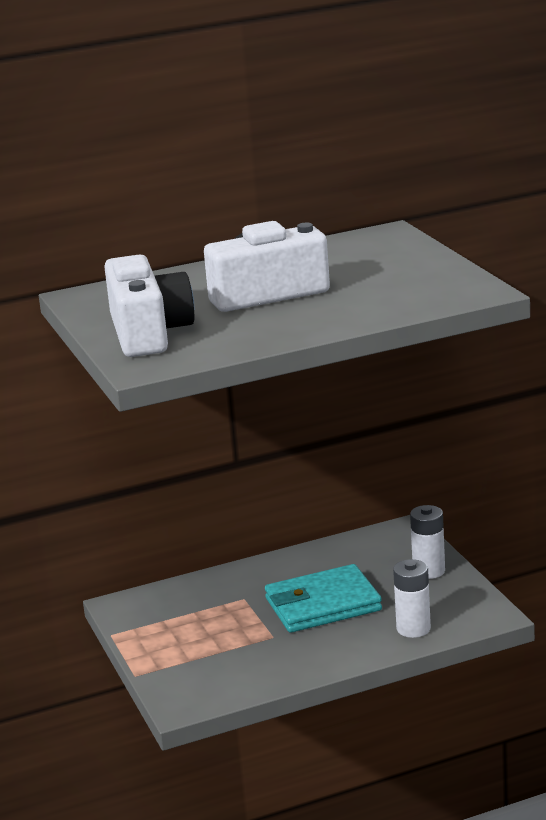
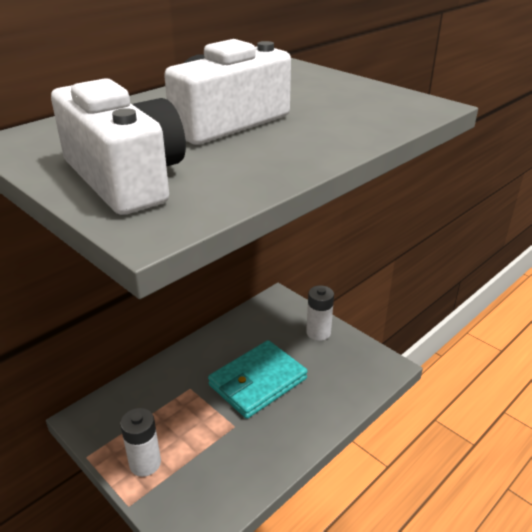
camera: 25 degrees left, 10 degrees up
white battery [393,559,431,638] -> white battery moved to [120,408,161,477]

